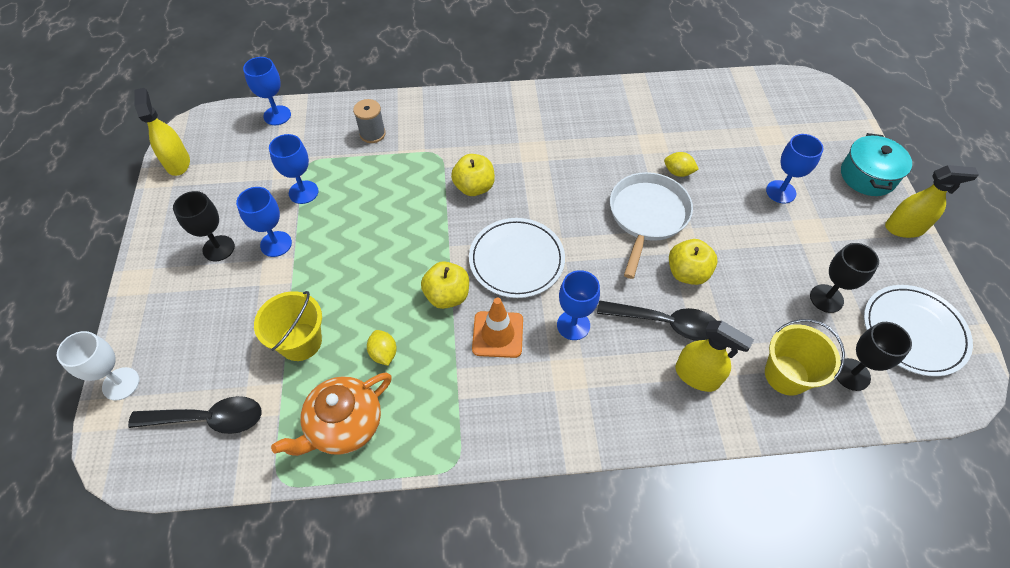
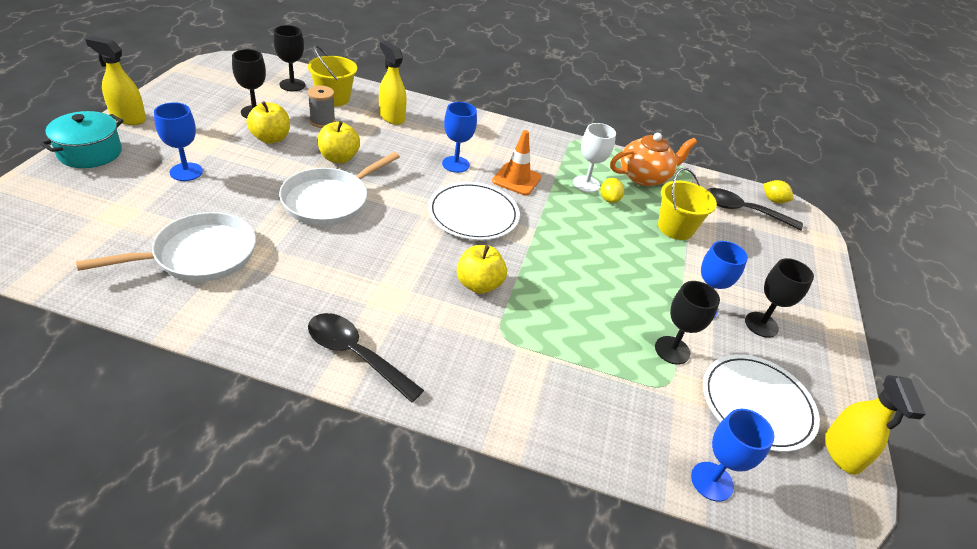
camera: 165 degrees left, 15 degrees down
white goblet [57,331,139,401] -> white goblet moved to [573,123,616,193]
blue goblet [269,134,319,204] -> black goblet [655,281,720,364]
grey spool [353,99,386,143] -> grey spool moved to [308,86,335,128]
yellow apple [421,261,469,309] -> yellow apple moved to [247,101,290,144]
black spoon [597,300,717,341] -> black spoon moved to [308,313,424,403]
yellow lemon [664,152,699,177] -> yellow lemon moved to [763,180,794,203]
white plate [864,285,973,376] -> white plate moved to [703,354,820,452]
none -> white pan [76,212,256,282]

